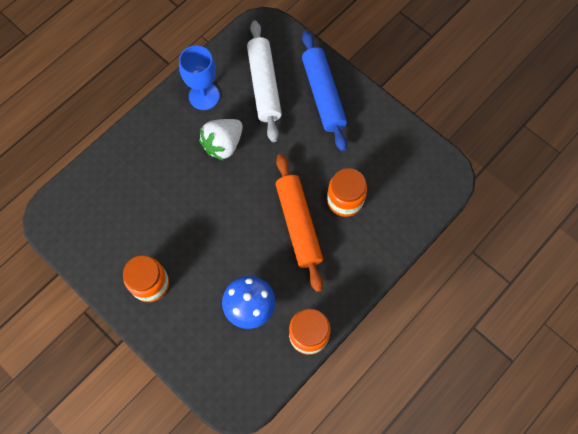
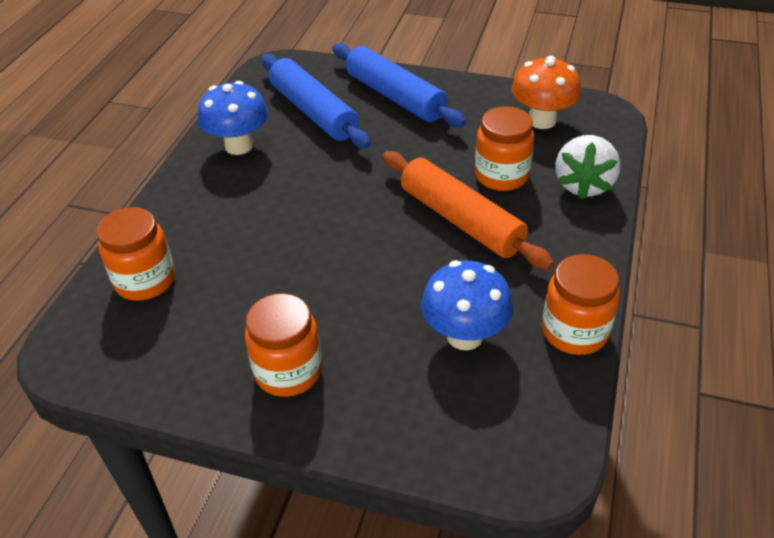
camera: 25 degrees left, 25 degrees down
blue goblet [179,46,220,110] -> blue mushroom [198,81,268,155]
white strawberry [199,119,243,161] -> white strawberry moved to [555,135,620,200]
white rolling pin [247,20,282,142] -> blue rolling pin [261,54,371,148]
none -> orange jar [97,207,175,301]
none -> orange mushroom [512,56,581,129]

